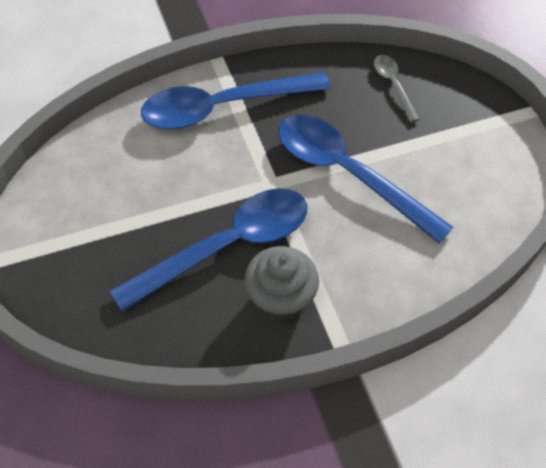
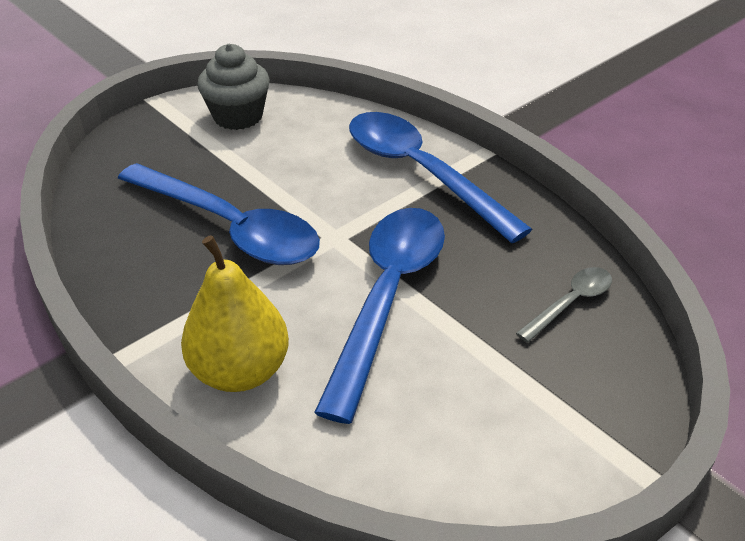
camera: 70 degrees right, 15 degrees down
grey cupcake [244,246,319,321] -> grey cupcake moved to [197,44,270,130]
none -> yellow pear [181,235,289,392]

